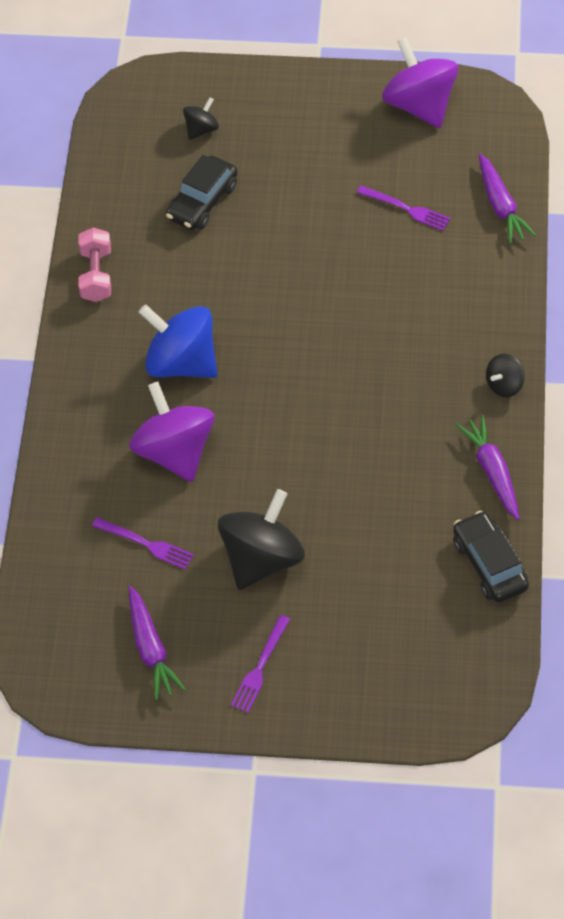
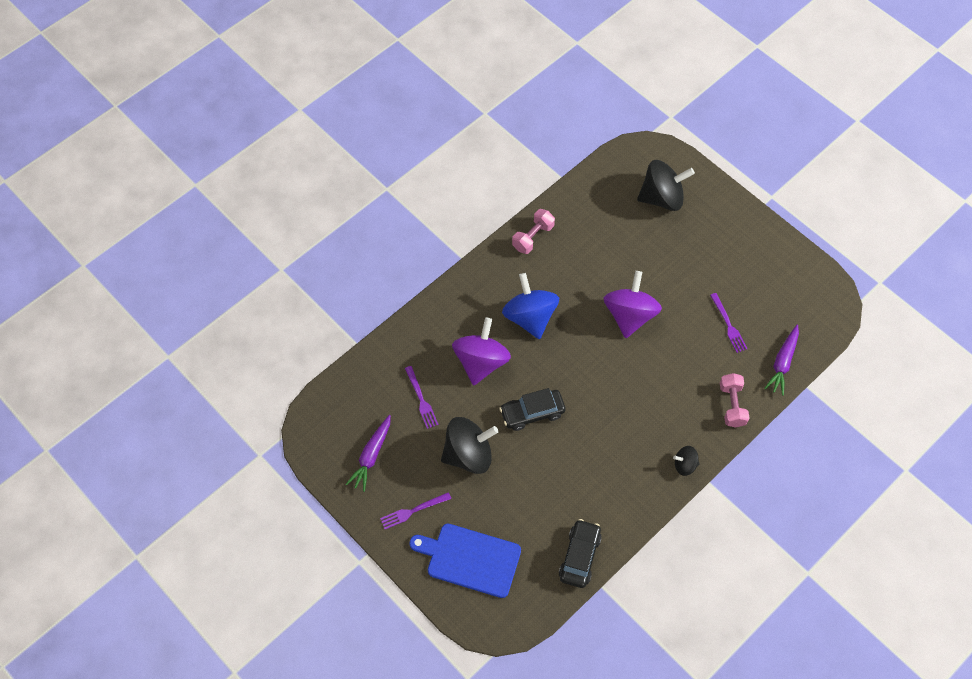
camera: 40 degrees right, 5 degrees up
black car [166,155,238,230] -> black car moved to [499,388,566,431]
black spinning top [183,97,219,140] -> black spinning top [637,160,695,211], size x2.05
purple spinning top [382,37,459,128] -> purple spinning top moved to [603,271,662,338]
purple carrot [456,415,520,520] -> none
none -> blue cutting board [409,524,521,598]
none -> pink dumbbell [720,373,749,428]

